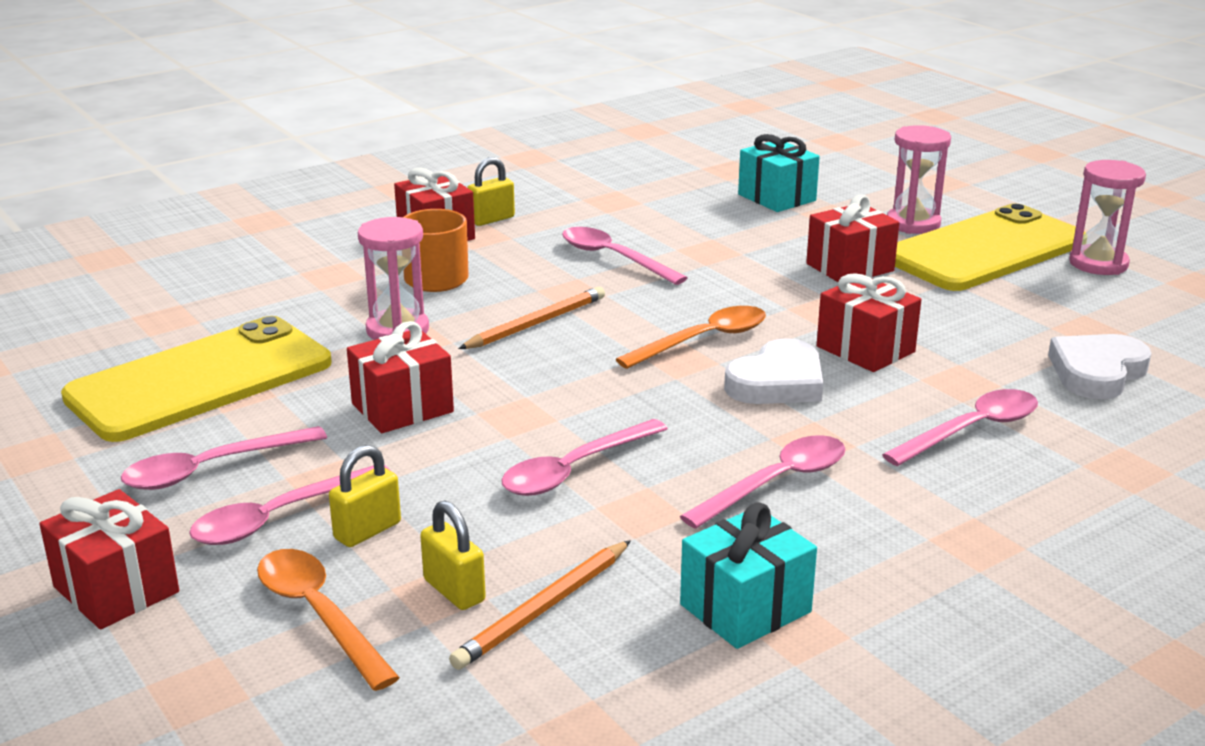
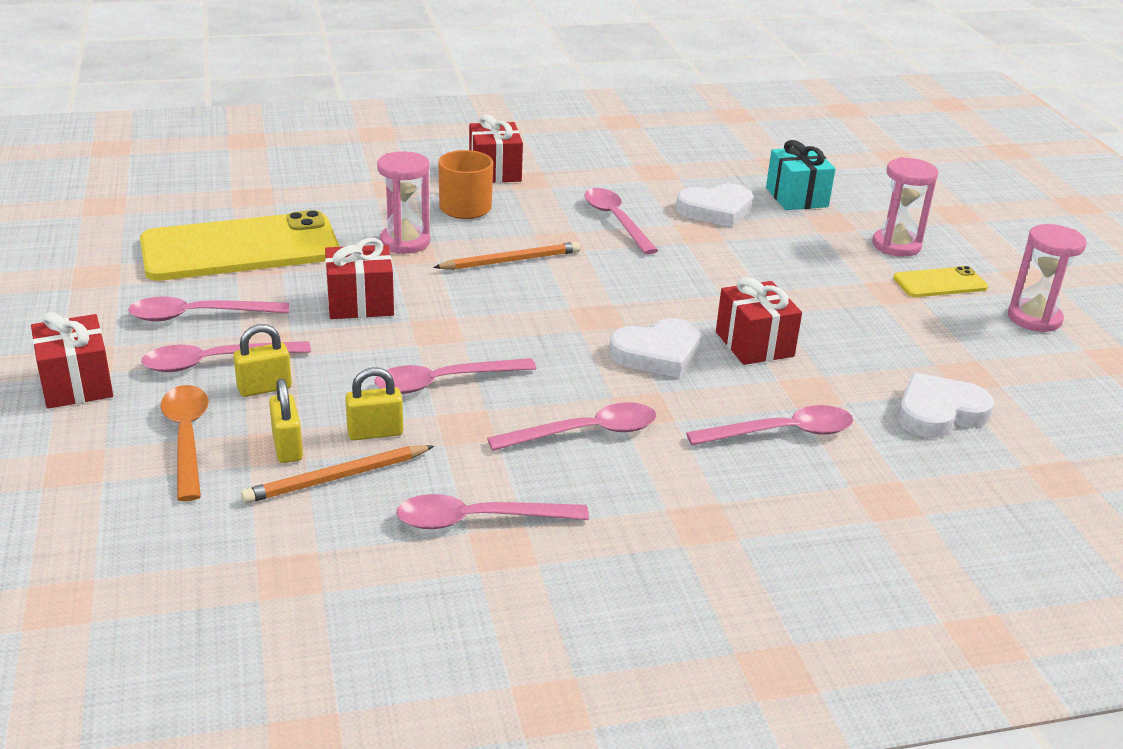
camera: 20 degrees right, 5 degrees up
yellow padlock [467,157,515,226] -> yellow padlock moved to [345,367,403,440]
orange spoon [615,306,766,369] -> none
turquoise gift [680,503,817,649] -> pink spoon [396,494,589,529]
red gift [806,195,899,282] -> none
yellow phone [895,204,1086,291] -> yellow phone [893,266,988,297], size x0.47
none -> white heart [676,184,753,227]

